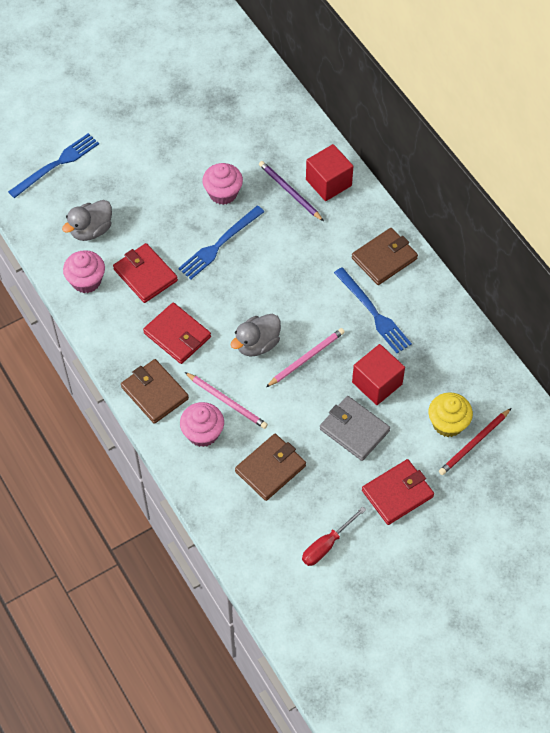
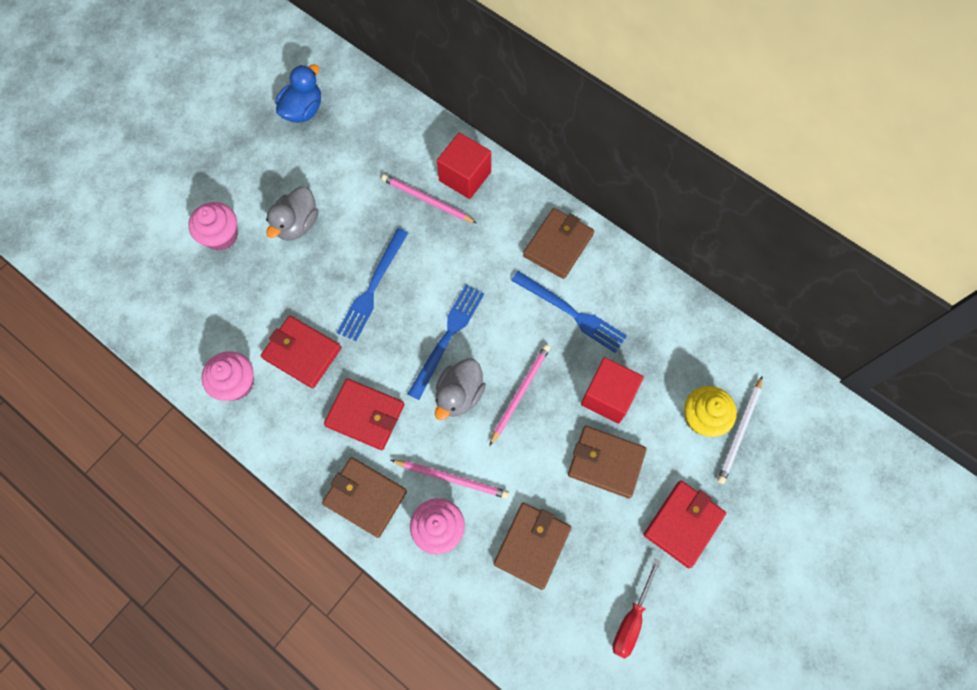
camera: 20 degrees left, 10 degrees up
blue fork [8,133,99,198] -> blue fork moved to [407,285,484,400]
grey duck [62,200,112,241] -> grey duck moved to [266,187,318,241]
pink cupcake [203,163,243,205] -> pink cupcake moved to [188,202,238,251]
purple pencil [259,161,324,221] -> pink pencil [382,174,477,223]
grey wallet [320,396,390,461] -> brown wallet [568,426,647,499]
red pencil [439,408,511,475] -> white pencil [717,376,763,484]
none -> blue duck [276,64,321,123]

